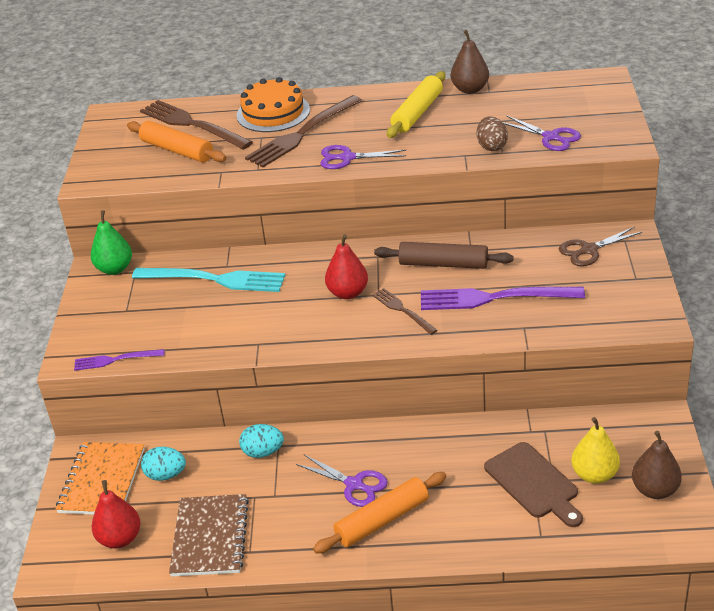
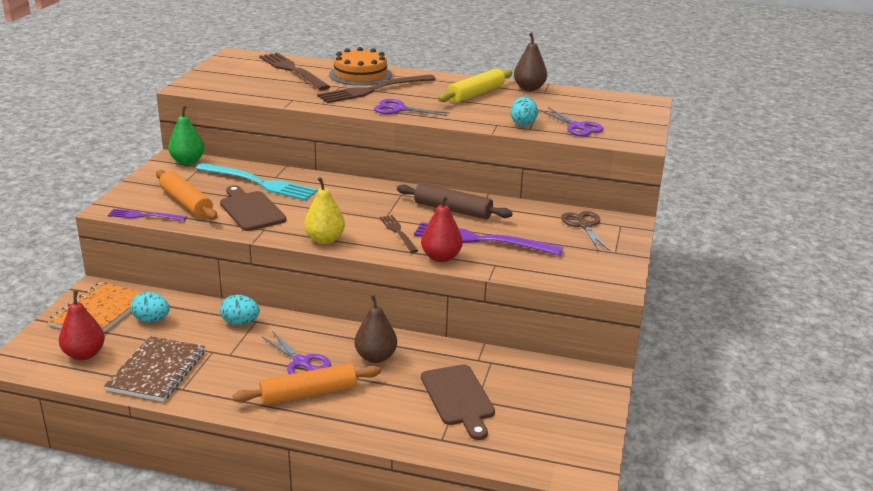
camera: 10 degrees right, 10 degrees down
orange rolling pin [127,121,226,162] -> orange rolling pin moved to [156,170,217,220]
red pear [325,234,368,299] -> red pear moved to [421,195,463,262]
brown egg [477,116,508,151] -> turquoise egg [511,97,538,126]
brown scissors [559,226,642,266] -> brown scissors turned 90 degrees clockwise [561,211,610,251]
yellow pear [571,417,620,484] -> yellow pear moved to [304,177,345,244]
brown pear [632,431,682,499] -> brown pear moved to [354,295,397,363]
none -> brown cutting board [220,185,286,231]

